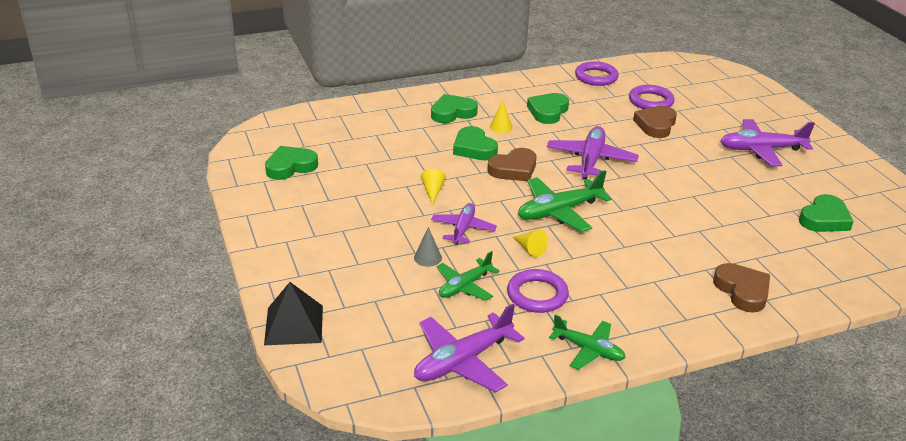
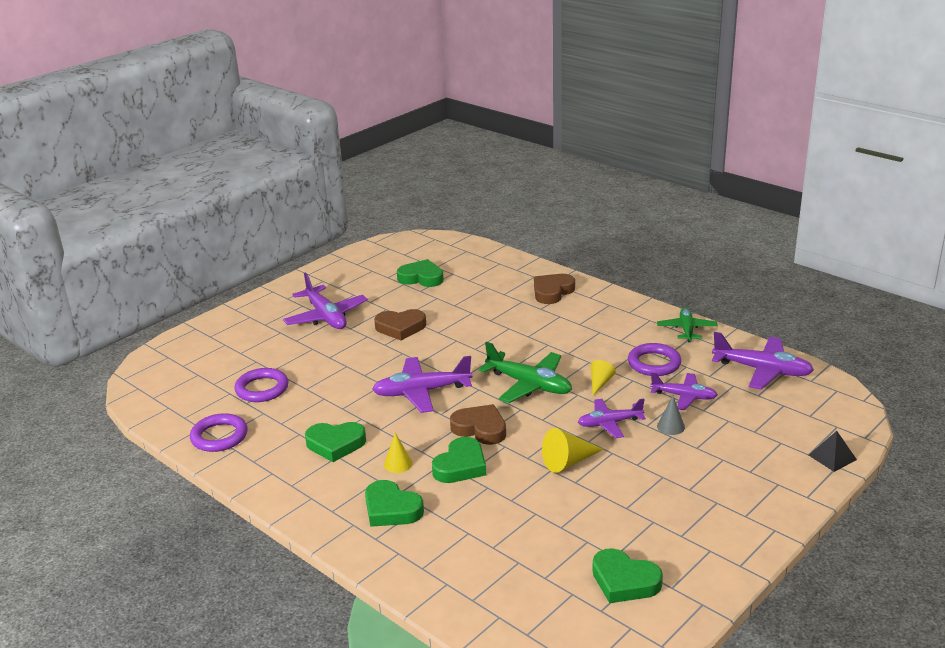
camera: 115 degrees left, 5 degrees down
black pyramid [264,282,323,345] -> black pyramid [809,431,857,472], size x0.63
yellow cone [421,169,446,205] -> yellow cone [542,428,603,473], size x1.54
green plane [436,251,500,301] -> purple plane [650,373,718,410]
brown heart [633,106,677,138] -> brown heart moved to [374,309,426,340]

